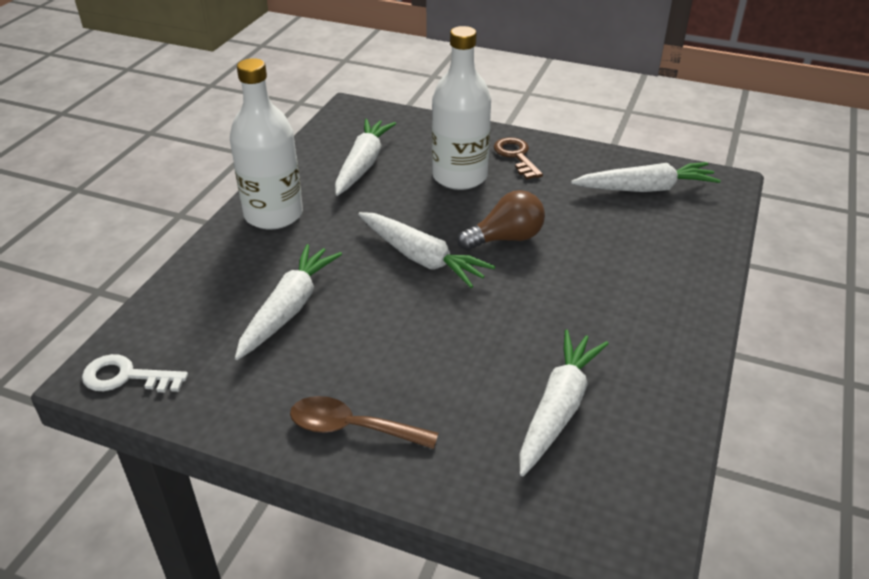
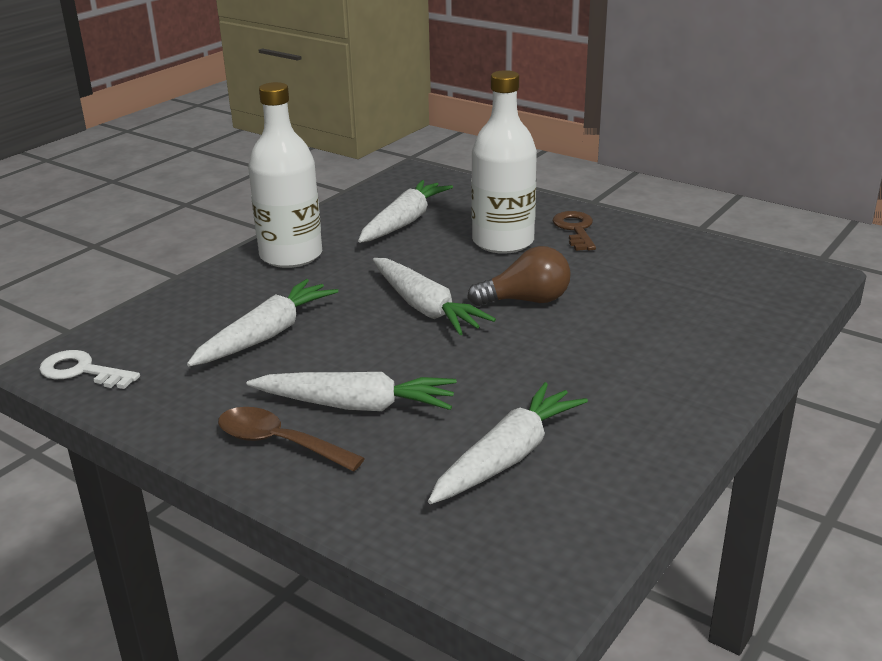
camera: 15 degrees right, 10 degrees down
white carrot [571,162,721,192] -> white carrot moved to [247,372,457,411]

